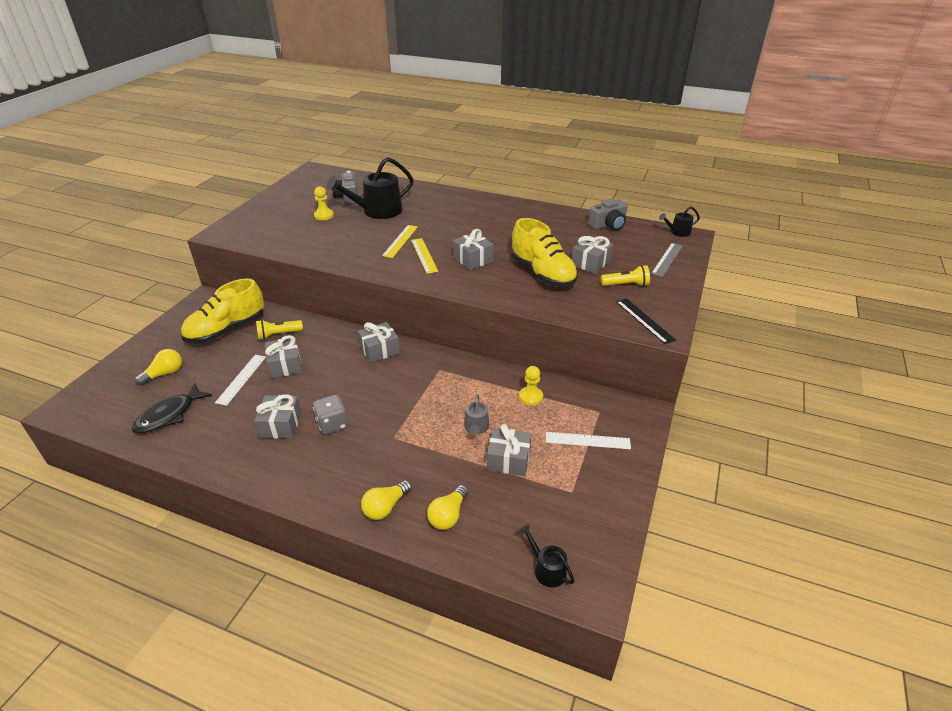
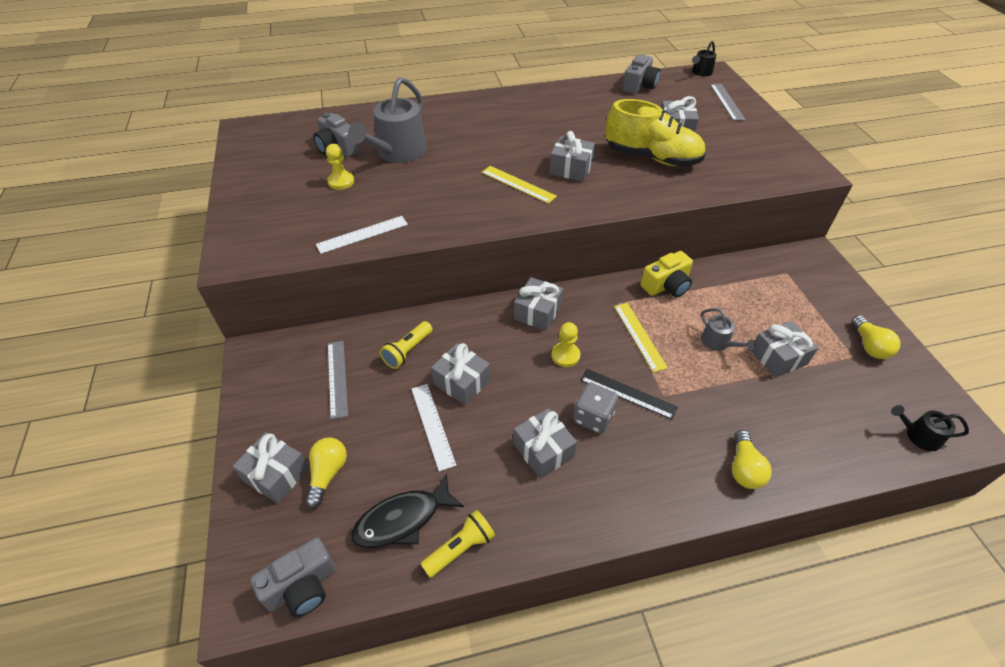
camera: 35 degrees left, 10 degrees up
black fish [132,383,212,434] -> black fish turned 60 degrees clockwise [351,473,464,548]
yellow shoe [181,278,264,344] -> grey ruler [328,341,348,419]
black watering can [327,157,414,219] -> grey watering can [348,77,427,163]
yellow ruler [382,225,418,258] -> yellow ruler moved to [614,303,668,372]
yellow light bulb [427,485,468,530] -> yellow light bulb moved to [851,315,900,359]
yellow pawn [519,366,543,406] -> yellow pawn moved to [551,322,580,367]
white ruler [546,432,631,449] -> white ruler moved to [316,216,408,254]
yellow flashlight [601,265,650,286] -> yellow flashlight moved to [421,510,495,578]
black ruler [616,298,676,344] -> black ruler moved to [580,369,678,420]
none -> grey gift [232,432,309,503]
none -> grey camera [250,537,336,617]
none -> yellow camera [640,251,693,297]

